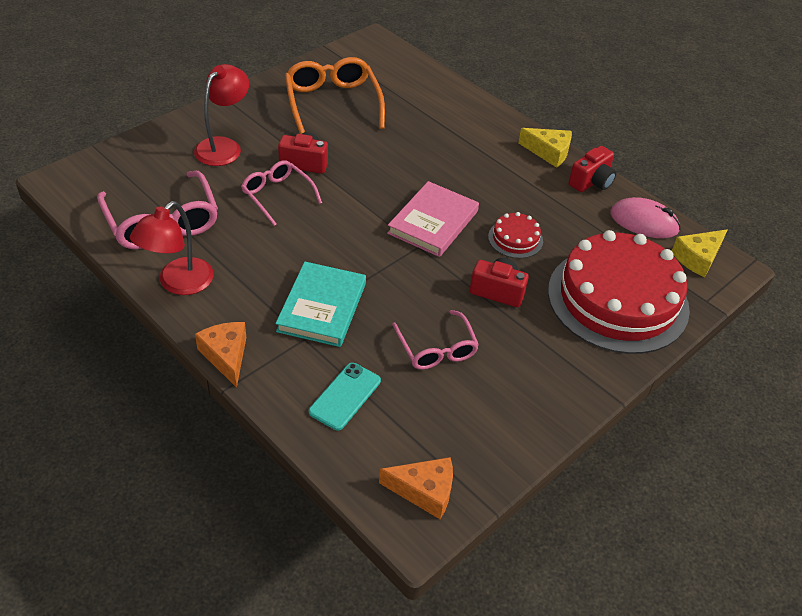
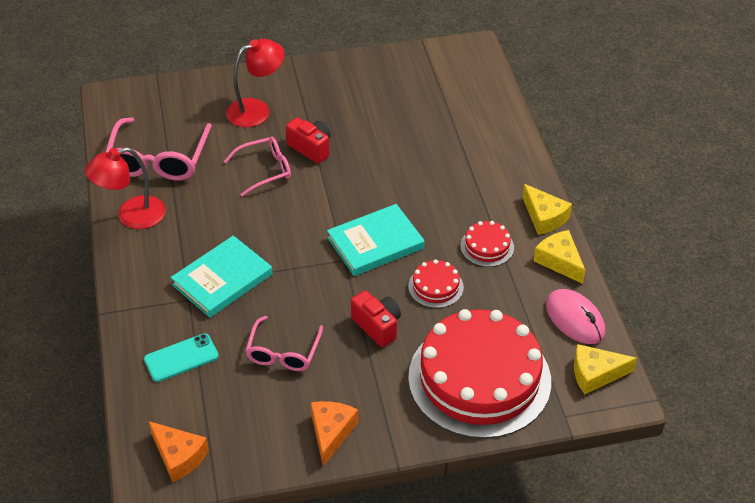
camera: 35 degrees right, 0 degrees up
orange cheese [195,322,246,388] -> orange cheese moved to [311,401,358,466]
pink glasses [241,160,322,226] -> pink glasses turned 75 degrees clockwise [224,137,291,197]
orange glasses [285,57,385,134] -> none
pink book [387,181,479,257] -> turquoise book [327,204,424,276]
red camera [569,146,616,192] -> yellow cheese [534,230,586,284]
none -> red cake [460,221,514,267]

